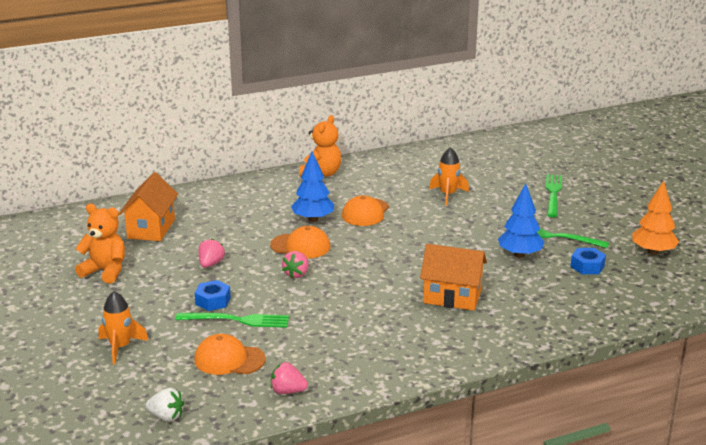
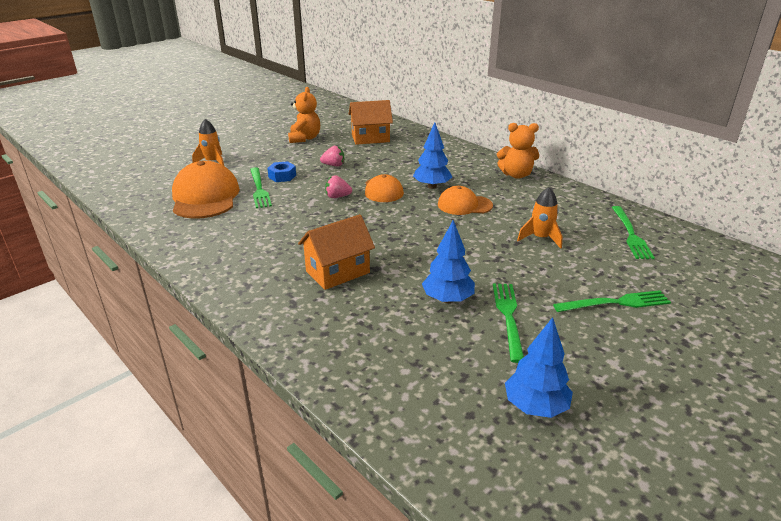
camera: 70 degrees right, 5 degrees up
white strawberry [145,388,184,422] -> none
orange cap [194,334,266,375] -> orange cap [172,161,240,219], size x1.68
pink strawberry [271,362,308,394] -> none
orange house [420,244,487,311] -> orange house turned 60 degrees clockwise [298,214,375,290]
blue nut [570,248,606,274] -> none
orange tree [632,181,679,255] -> blue tree [505,317,573,418]
none -> green fork [612,206,655,259]

